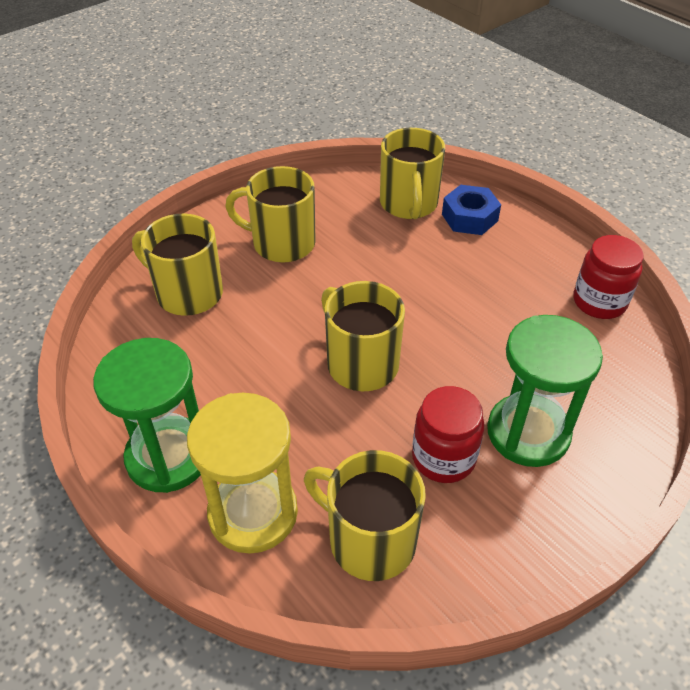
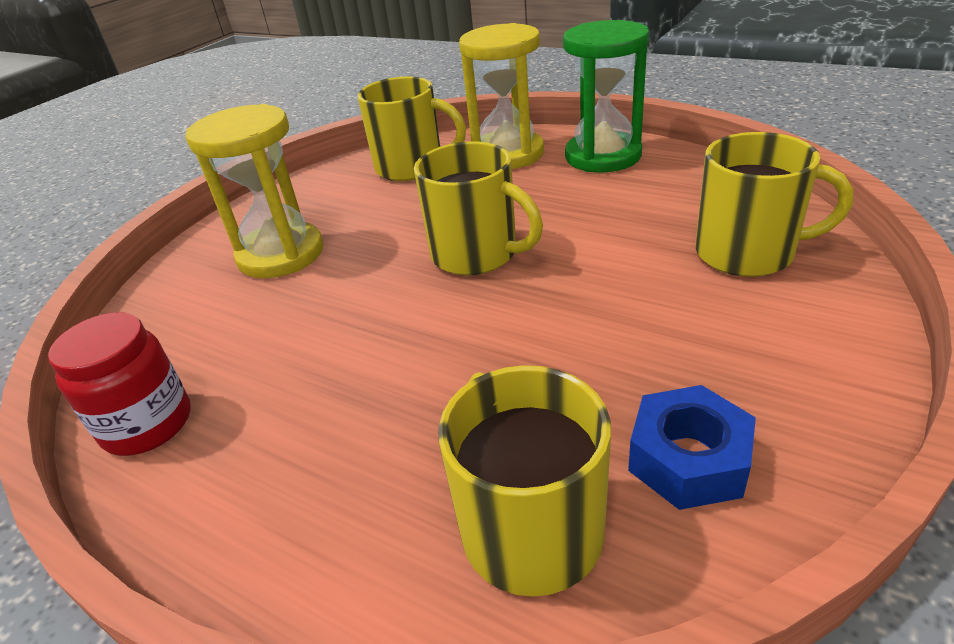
camera: 165 degrees right, 10 degrees down
yellow mug [225,166,316,263] -> none
red jar [412,386,485,483] -> none
blue nut [442,185,501,235] -> blue nut moved to [628,385,756,510]
green hourglass [487,315,603,467] -> yellow hourglass [185,104,323,278]

